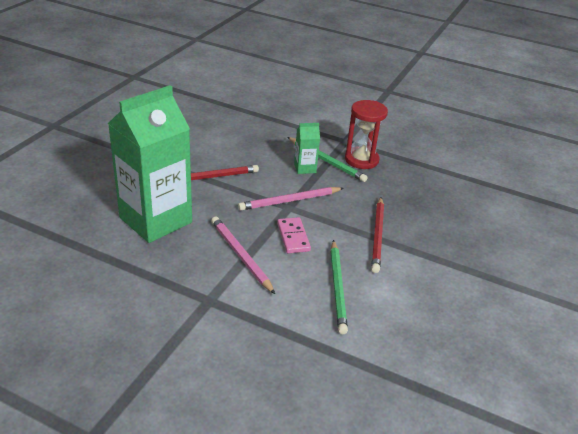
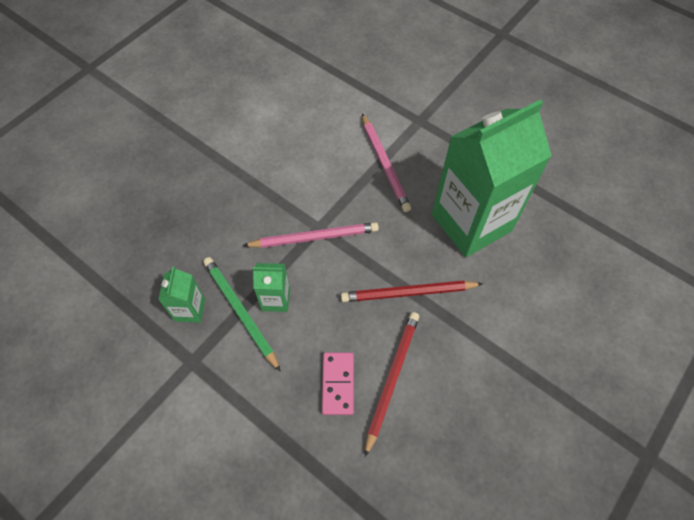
camera: 165 degrees left, 25 degrees up
pink domino [277,217,311,253] -> pink domino moved to [322,352,354,415]
green pencil [330,240,348,334] -> none
red hourglass [345,100,388,169] -> green carton [158,266,205,323]
red pencil [371,197,384,273] -> red pencil moved to [365,312,419,457]

